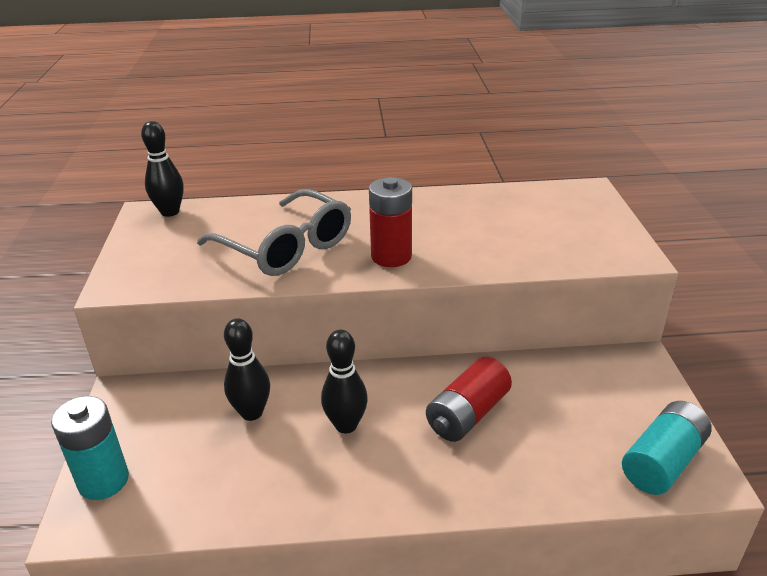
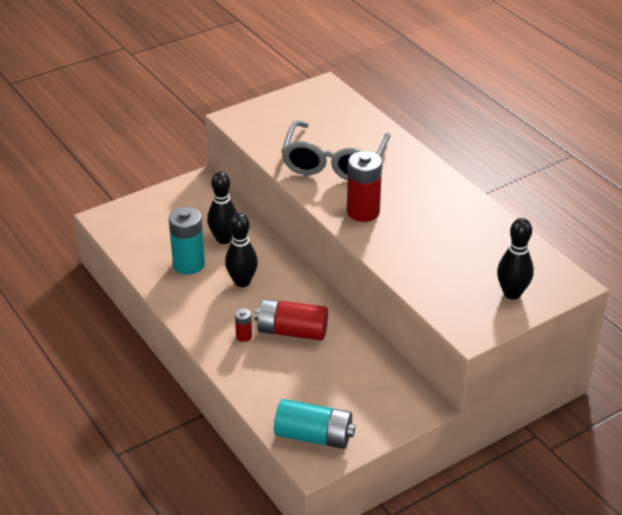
camera: 60 degrees right, 5 degrees up
turquoise battery [51,396,129,500] -> turquoise battery moved to [169,207,205,275]
black bowling pin [141,121,184,217] -> black bowling pin moved to [497,218,534,299]
none -> red battery [235,308,252,342]

